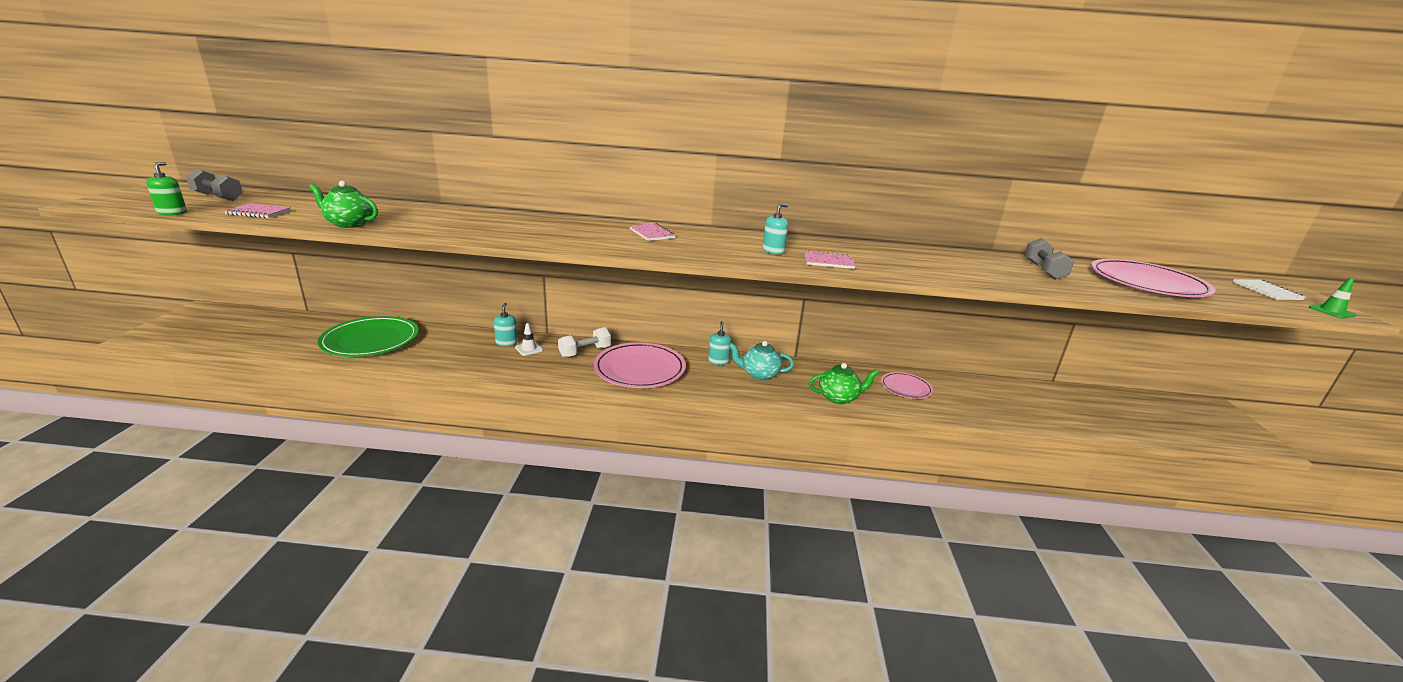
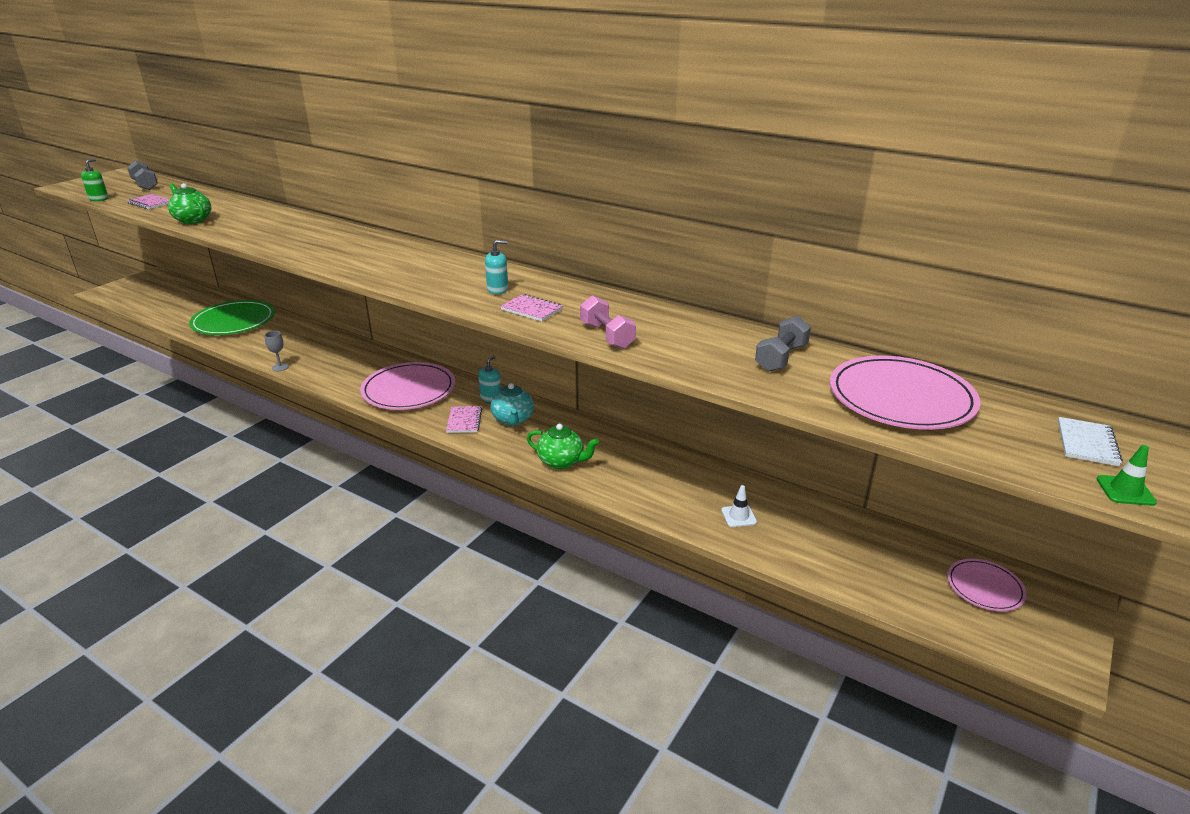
camera: 30 degrees right, 5 degrees up
turquoise soap dispenser [494,303,518,346] -> none
white traffic cone [515,323,543,356] -> white traffic cone moved to [721,485,757,527]
white dumbbell [558,327,611,358] -> none
pink notebook [630,223,675,241] -> pink notebook moved to [446,406,482,433]
turquoise teapot [729,341,794,380] -> turquoise teapot turned 135 degrees counterclockwise [491,383,534,426]
pink plate [881,372,933,399] -> pink plate moved to [947,559,1027,611]
none -> grey goblet [264,331,289,371]
none -> pink dumbbell [580,295,636,349]

